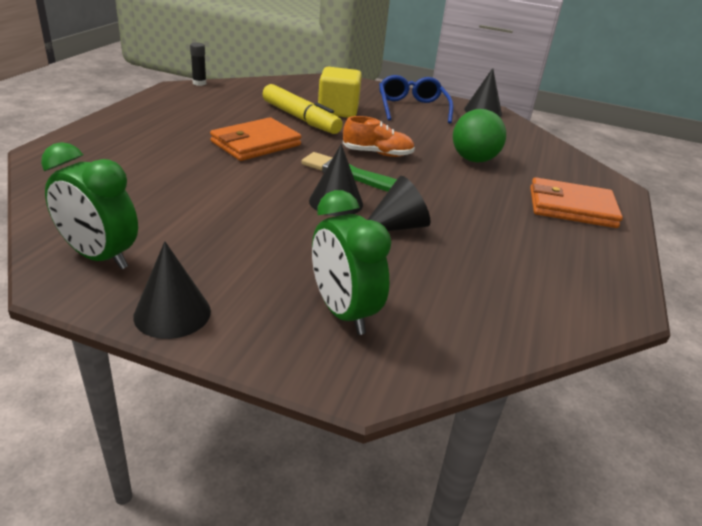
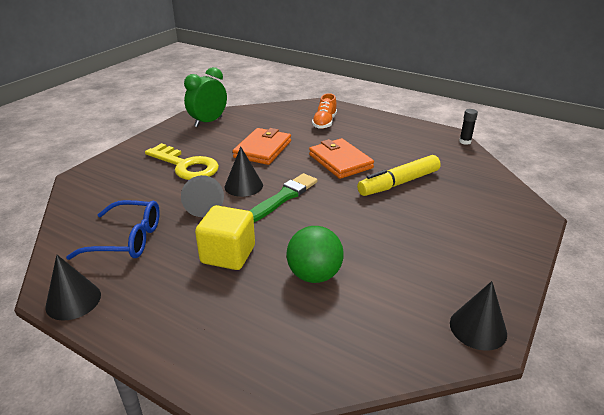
camera: 105 degrees right, 0 degrees up
black cone [133,241,211,339] -> black cone moved to [45,255,101,321]
green clock [312,190,391,335] -> none
yellow cube [318,67,362,118] -> yellow cube moved to [195,205,255,270]
orange shoe [343,116,415,157] -> orange shoe moved to [312,93,337,129]
blue glasses [379,75,453,123] -> blue glasses moved to [66,200,160,260]
orange wallet [530,177,623,228] -> orange wallet moved to [233,128,291,165]
none -> yellow key [145,143,219,180]

